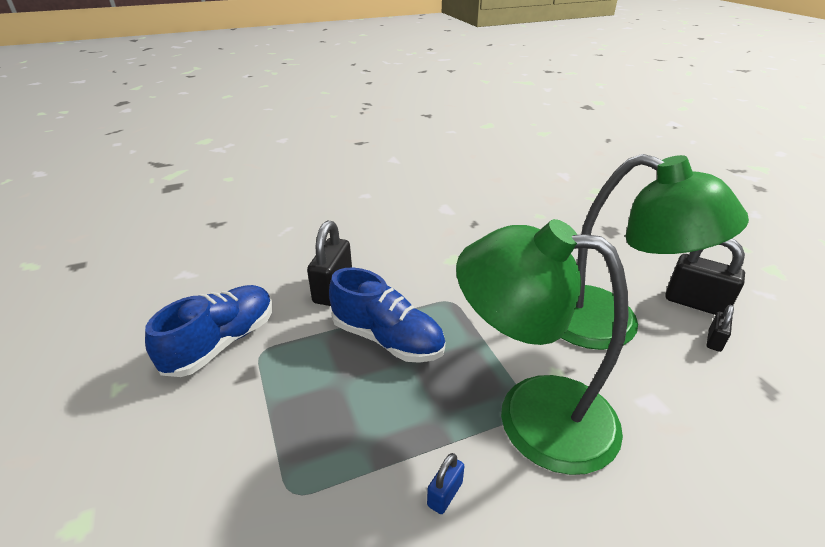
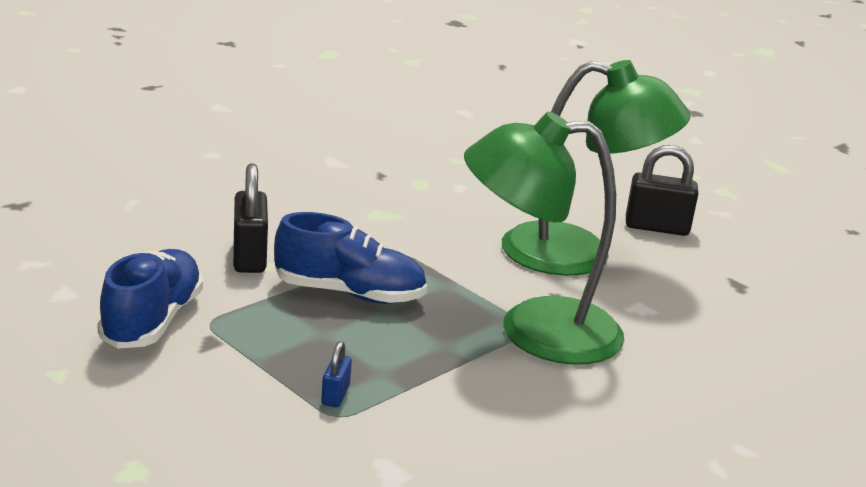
camera: 25 degrees left, 10 degrees down
blue padlock [427,453,464,514] -> blue padlock moved to [321,341,352,407]
black padlock [707,305,734,352] -> none

